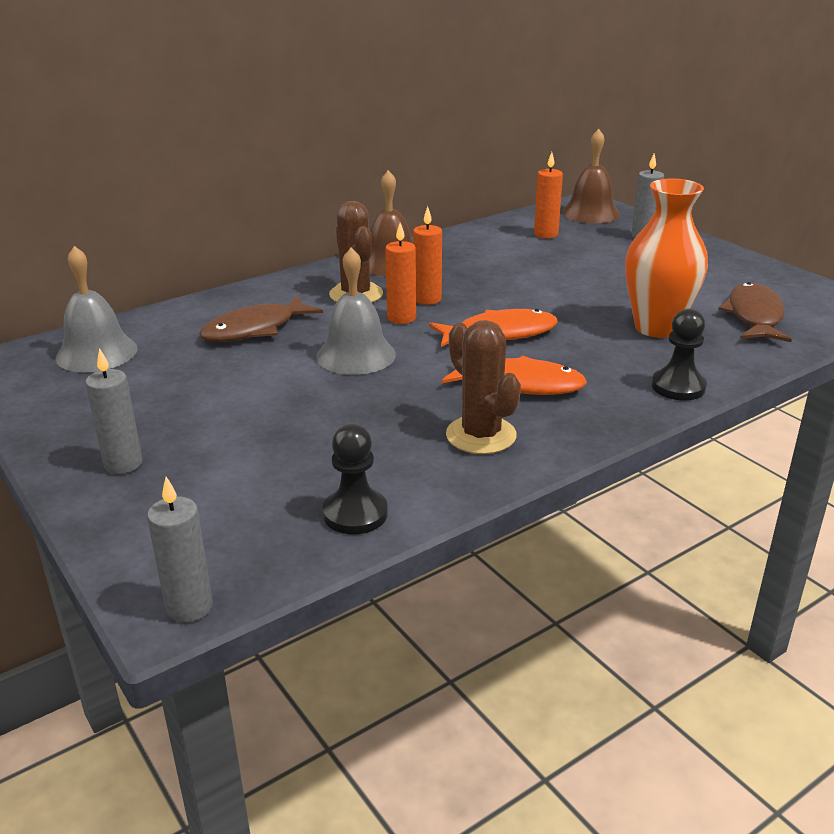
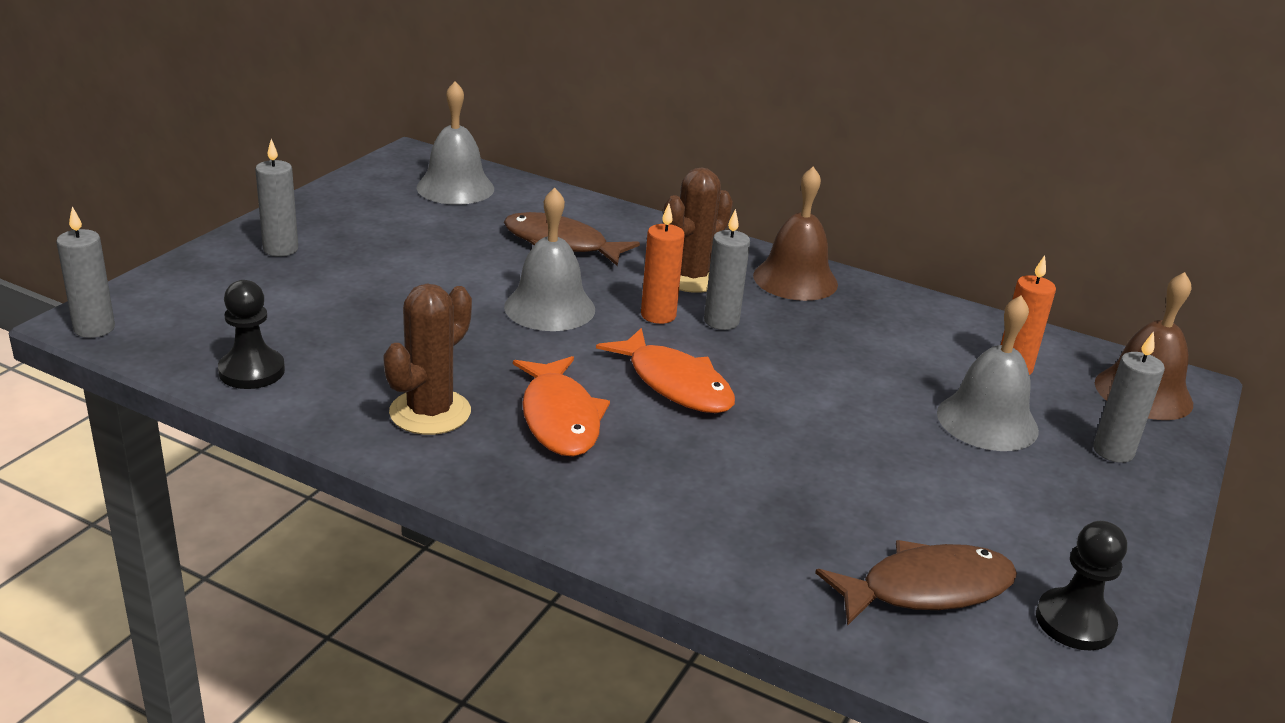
camera: 60 degrees right, 0 degrees up
orange candle [413,206,442,305] -> grey candle [704,209,750,330]
orange vase [625,179,708,338] -> none
black pawn [652,309,707,400] -> black pawn moved to [1036,521,1127,651]
none -> grey bell [937,295,1039,451]

